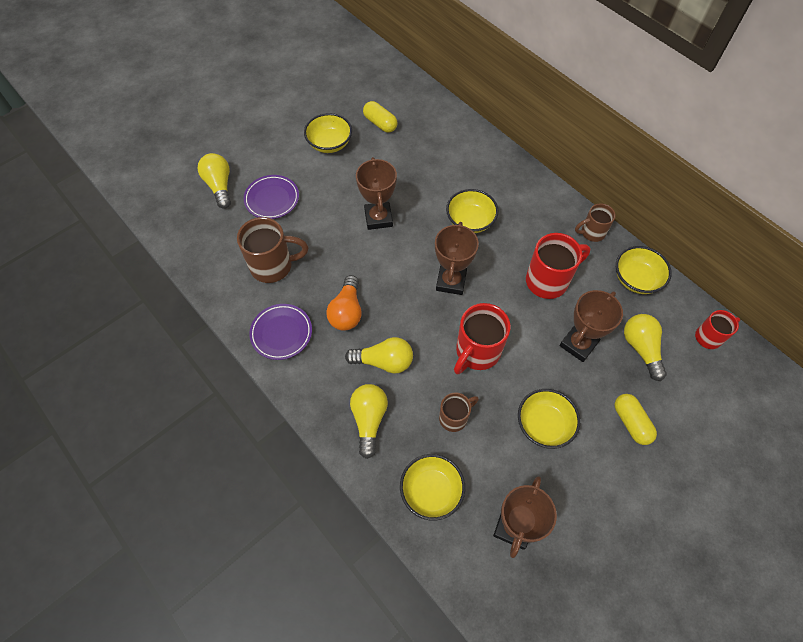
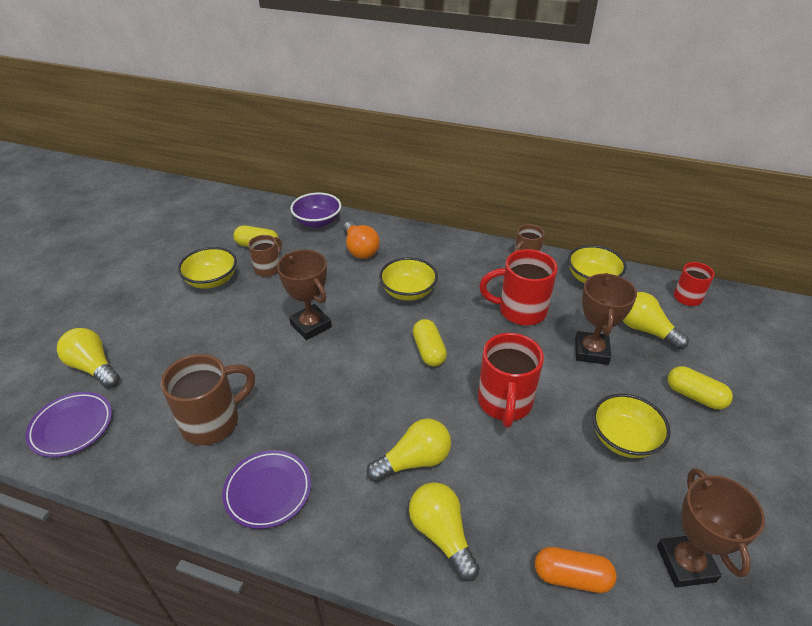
camera: 30 degrees left, 20 degrees down
purple plate [243,175,299,219] -> purple plate moved to [25,392,112,457]
orange light bulb [326,275,362,330] -> orange light bulb moved to [343,221,380,259]
yellow bowl [400,454,465,521] -> orange capsule [535,547,617,593]
brown trophy [435,222,479,295] -> yellow capsule [413,319,447,367]
brown mug [439,392,479,432] -> brown mug moved to [248,235,282,277]
red mug [526,233,590,299] -> red mug turned 120 degrees counterclockwise [479,249,558,325]
none -> purple bowl [290,193,342,228]

